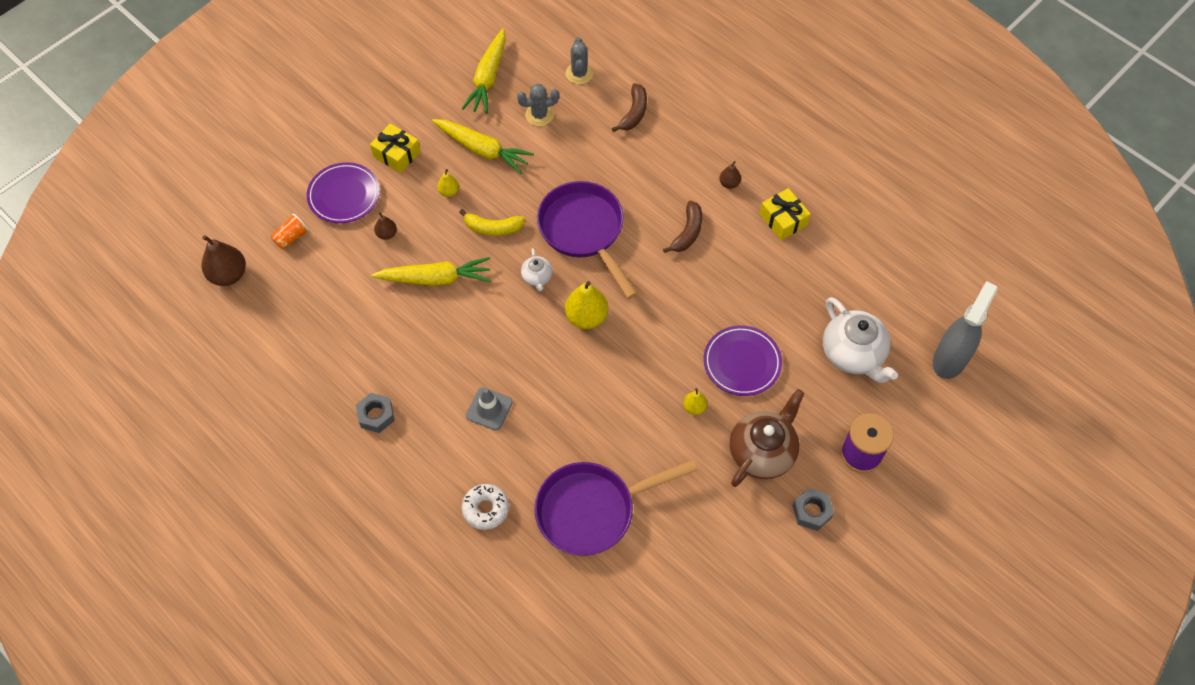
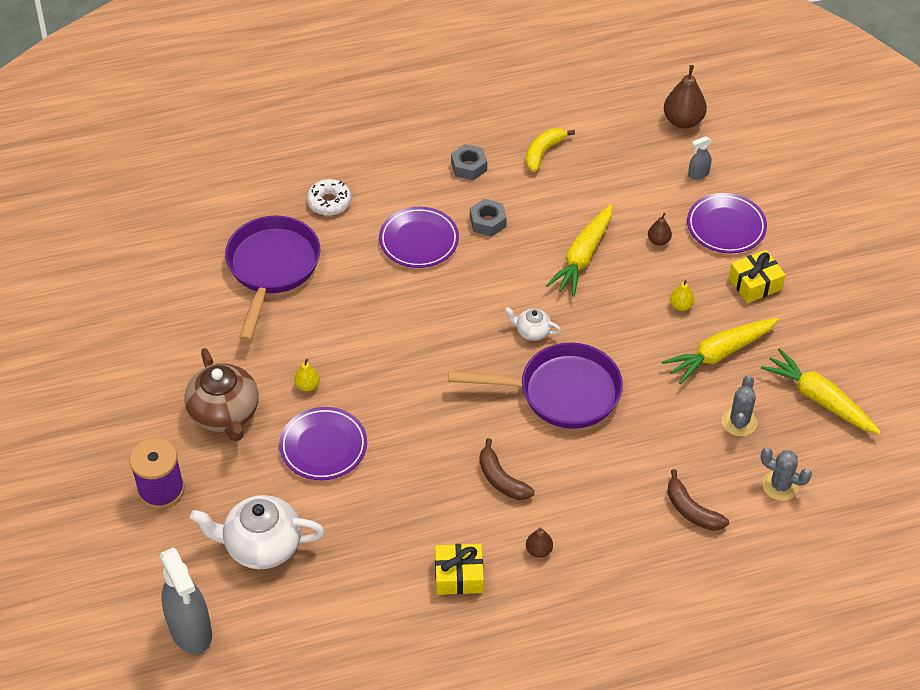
camera: 120 degrees right, 10 degrees down
orange cup [271,214,309,249] -> grey spray bottle [688,136,712,180]
yellow banana [459,209,526,236] -> yellow banana moved to [526,128,575,172]
grey traffic cone [466,388,513,430] -> purple plate [379,207,459,268]
yellow pear [565,281,608,329] -> none
grey nut [793,488,834,531] -> grey nut moved to [470,199,507,236]

